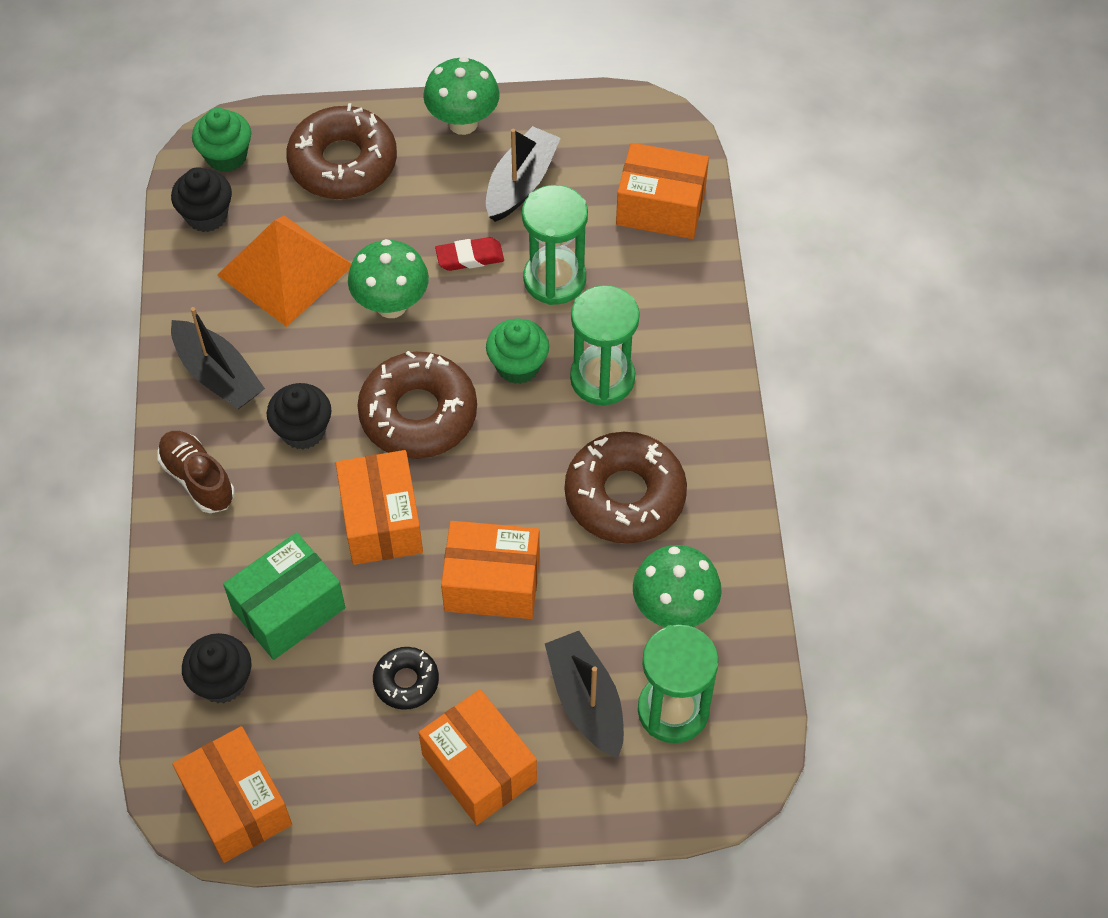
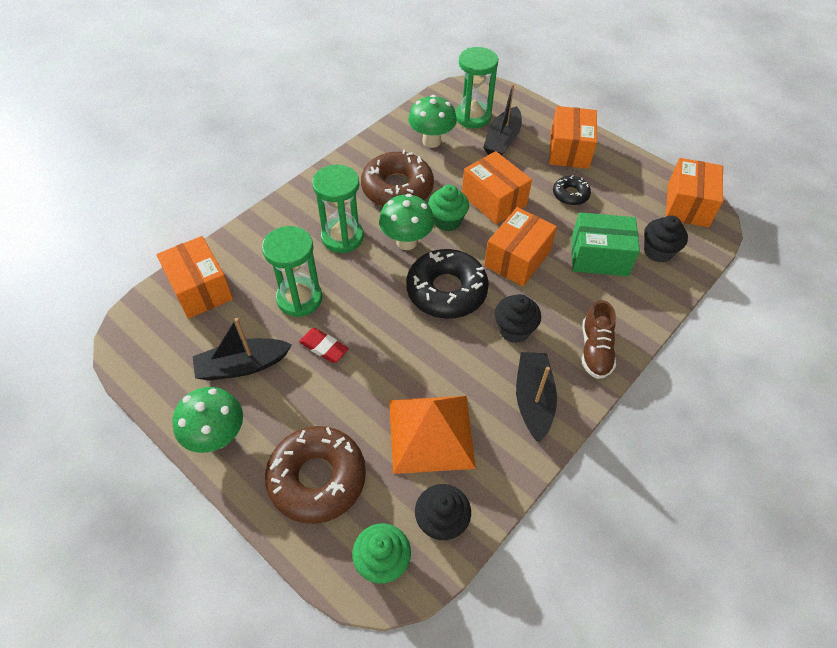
camera: 135 degrees left, 5 degrees down
green mushroom [348,239,429,318] -> green mushroom moved to [379,194,434,250]
brown donut [357,351,477,459] -> black donut [406,249,489,319]
green cupcake [486,318,549,384] -> green cupcake moved to [428,185,469,231]

